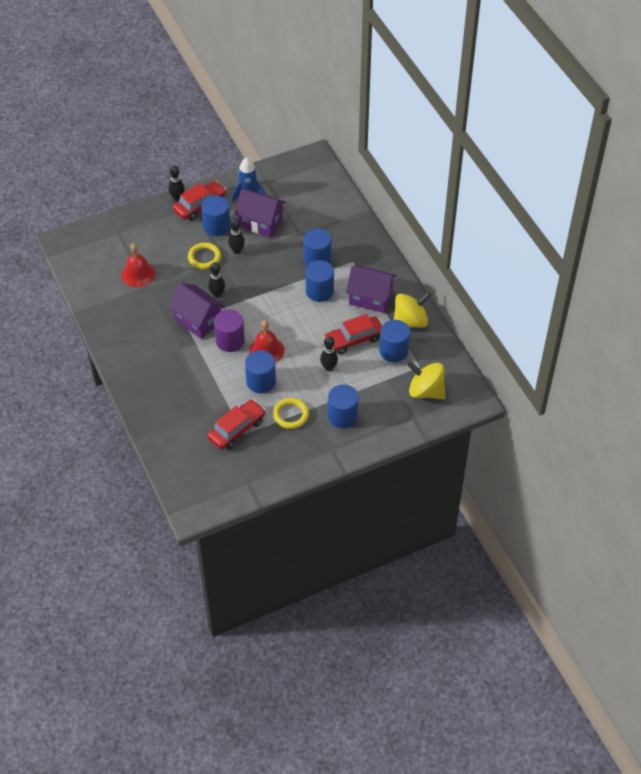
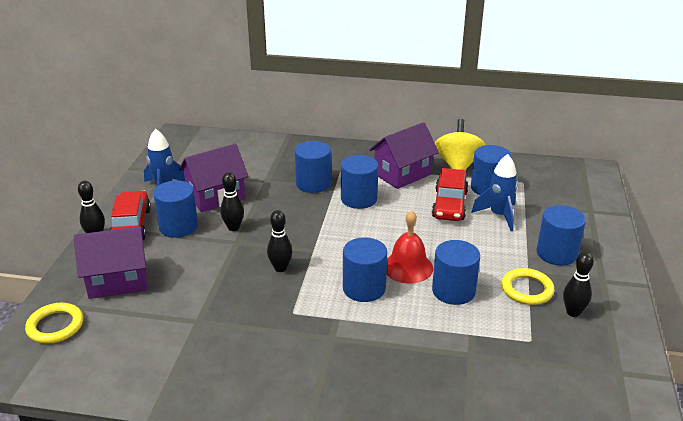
camera: 55 degrees left, 20 degrees down
red bell [122,243,155,288] -> none
purple house [168,283,225,339] -> purple house moved to [74,226,147,299]
yellow ring [188,243,221,269] -> yellow ring moved to [25,303,83,344]
red car [207,400,266,450] -> none
purple cylinder [214,310,245,352] -> blue cylinder [343,237,387,302]
black bowling pin [320,336,338,371] -> black bowling pin moved to [563,252,594,317]
yellow spinning top [407,361,446,399] -> none
none -> blue rocket [471,154,518,231]

